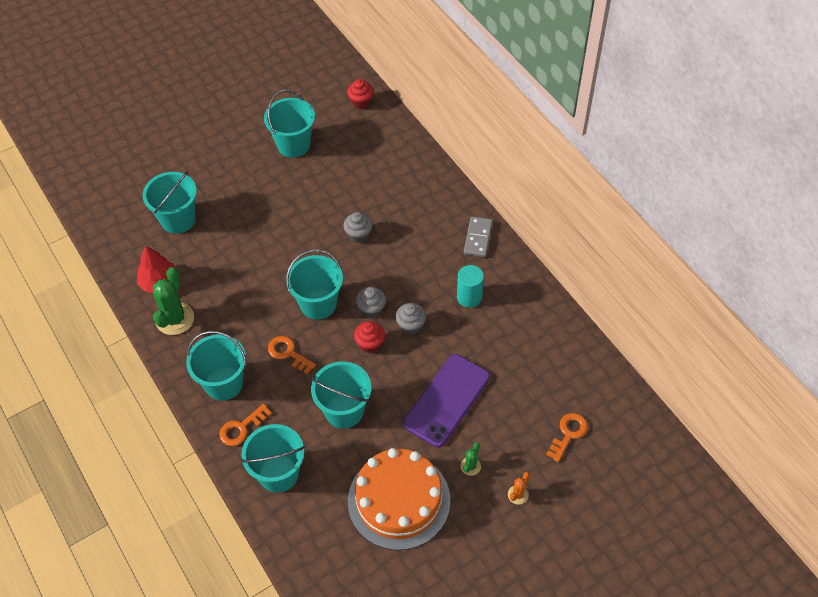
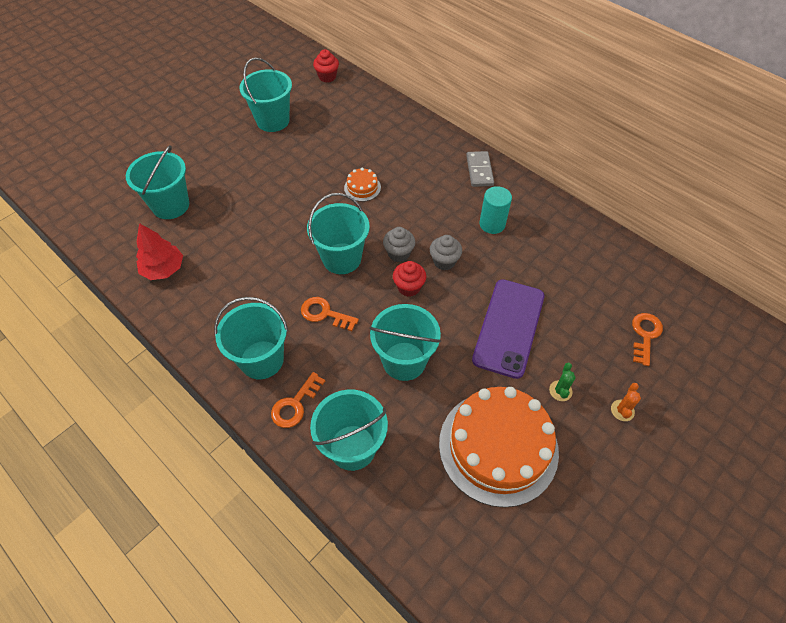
camera: 15 degrees left, 0 degrees up
green cactus [153,267,194,335] -> none
grey cupcake [344,212,372,243] -> orange cake [344,168,381,202]

